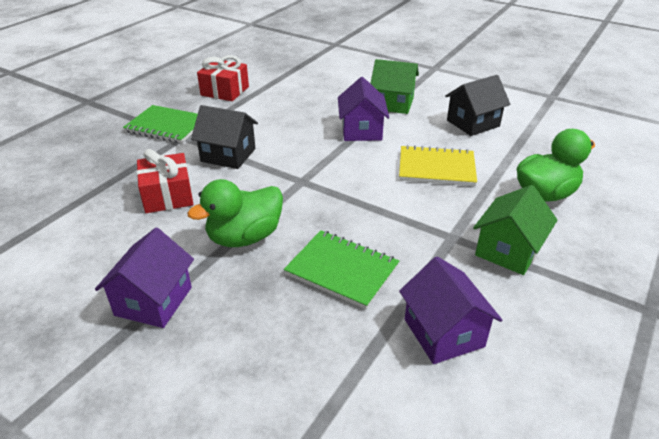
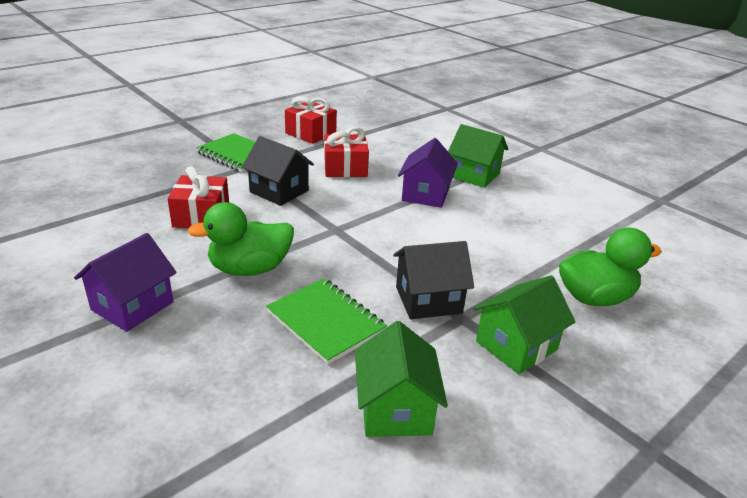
camera: 15 degrees right, 5 degrees down
yellow notebook [399,145,477,186] -> none
purple house [399,256,502,364] -> green house [355,321,448,437]
black house [445,75,511,136] -> black house moved to [393,241,474,319]
none -> red gift [324,127,369,177]

